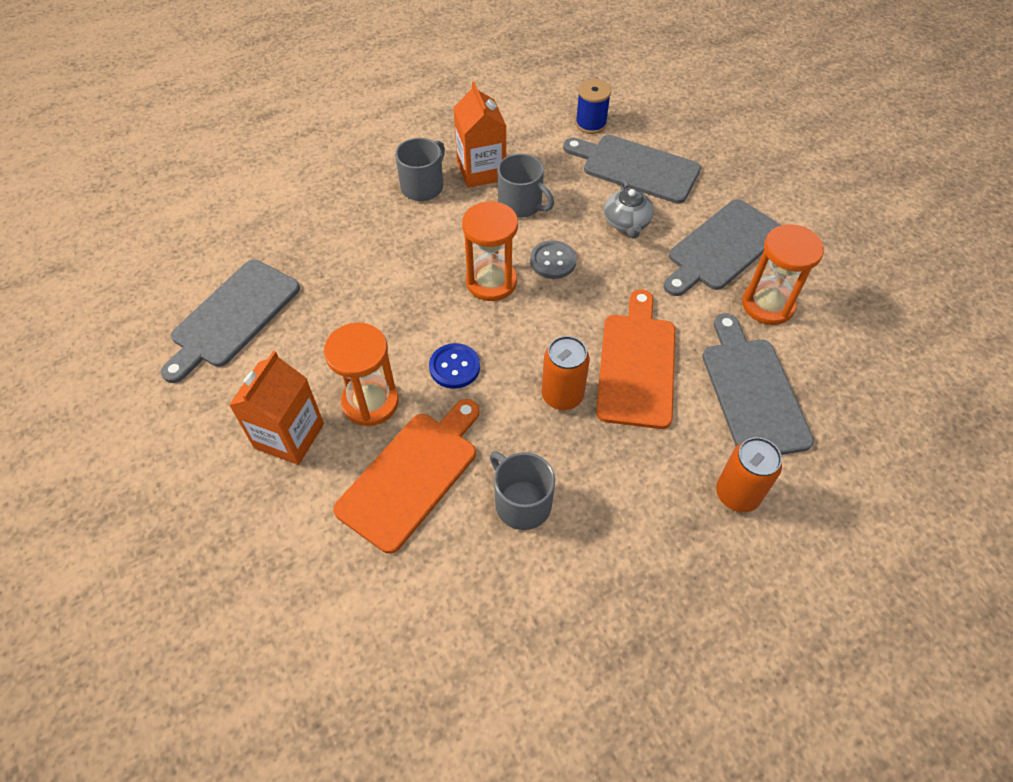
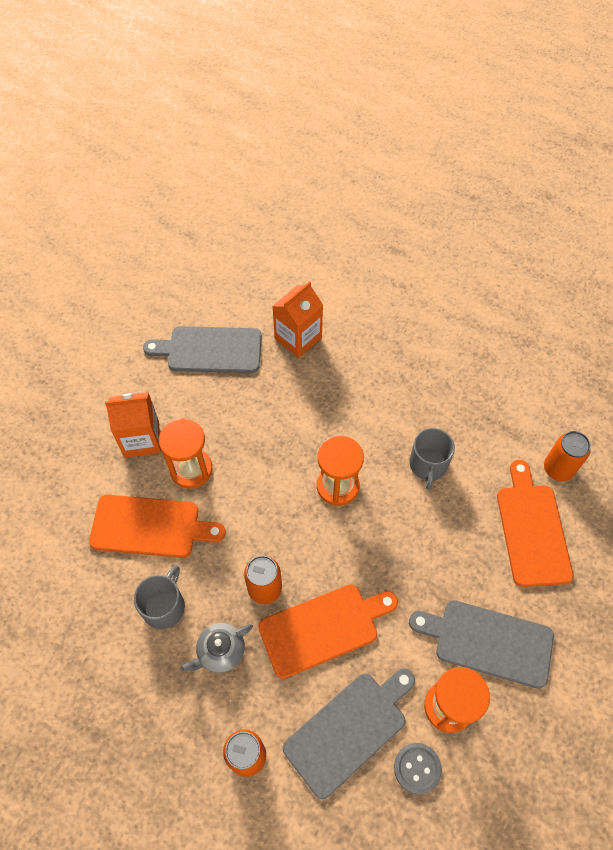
camera: 60 degrees right, 5 degrees up
grey mug [395,138,445,201] -> none
blue button [429,343,480,389] -> none
orange carton [453,82,507,188] -> orange carton moved to [272,281,323,358]
grey button [530,240,577,279] -> grey button moved to [394,743,442,794]
grey cutting board [563,135,701,204] -> orange cutting board [497,460,573,587]
blue spool [575,79,611,134] -> orange can [544,431,591,481]
grey teapot [604,179,654,238] -> grey teapot moved to [181,623,253,673]

